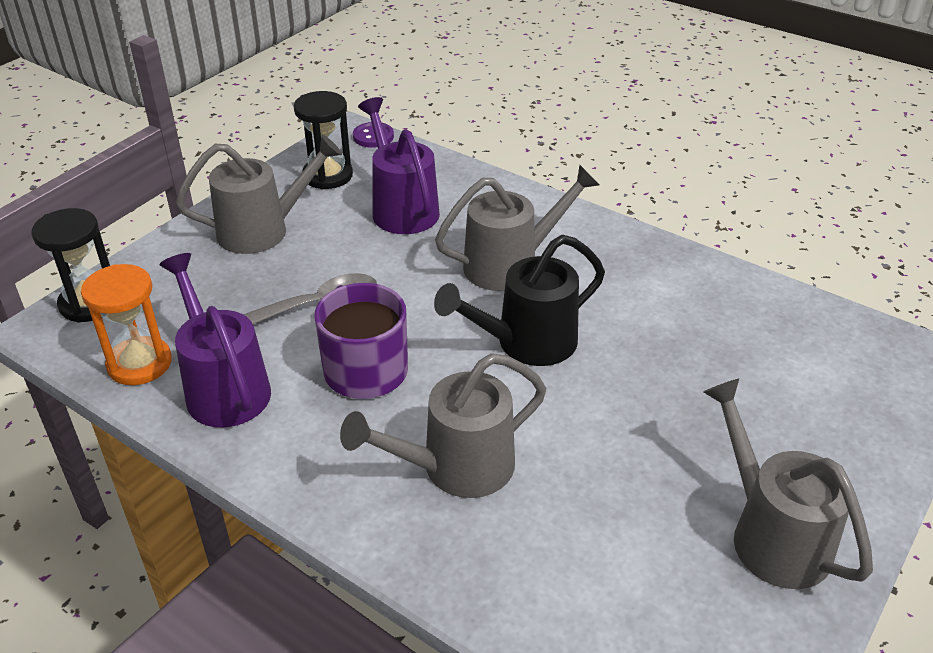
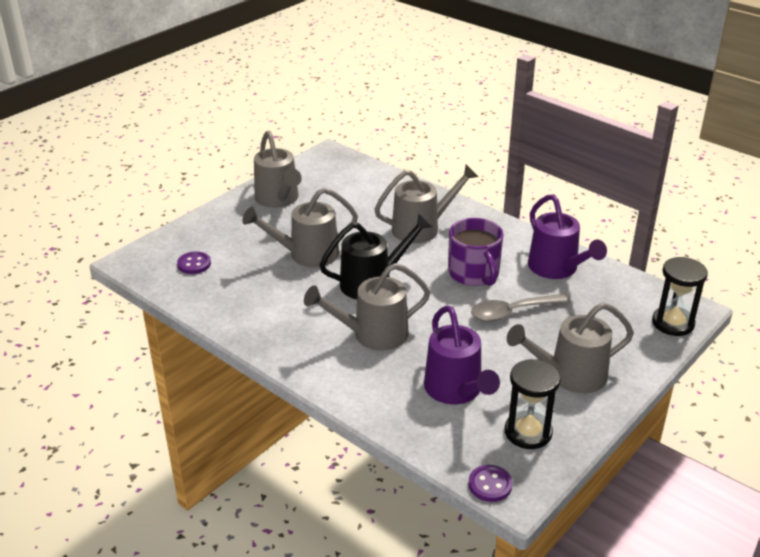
camera: 175 degrees left, 5 degrees down
orange hourglass [81,264,172,385] -> none
none -> purple button [177,251,211,274]
none -> grey watering can [242,188,358,267]

